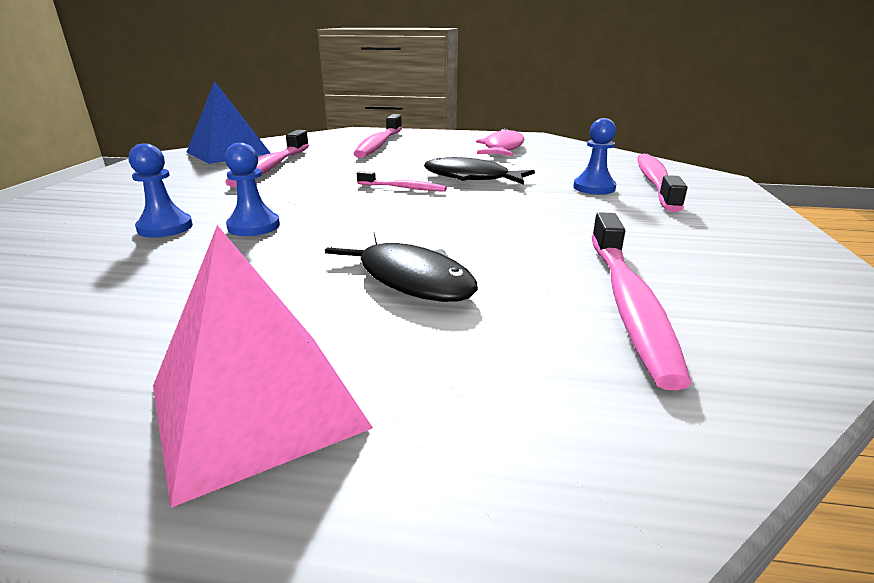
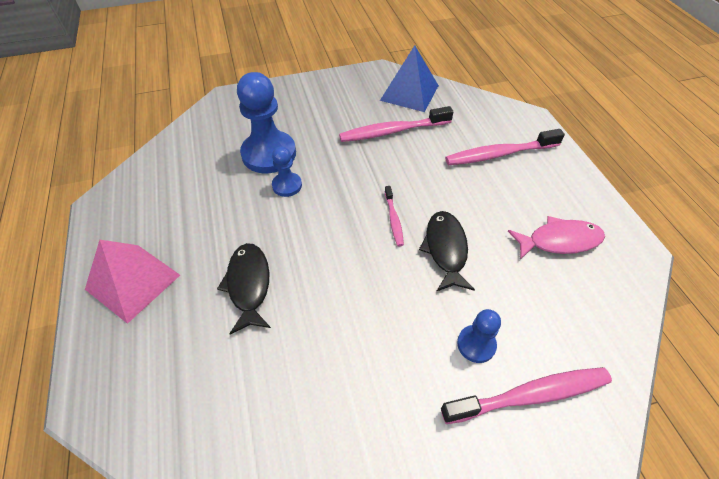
camera: 65 degrees right, 25 degrees up
blue pawn [129,143,193,238] -> blue pawn [237,72,296,173], size x1.94
black fish [325,232,478,302] -> black fish turned 150 degrees clockwise [217,243,271,334]
pink toothbrush [592,212,692,391] -> none

